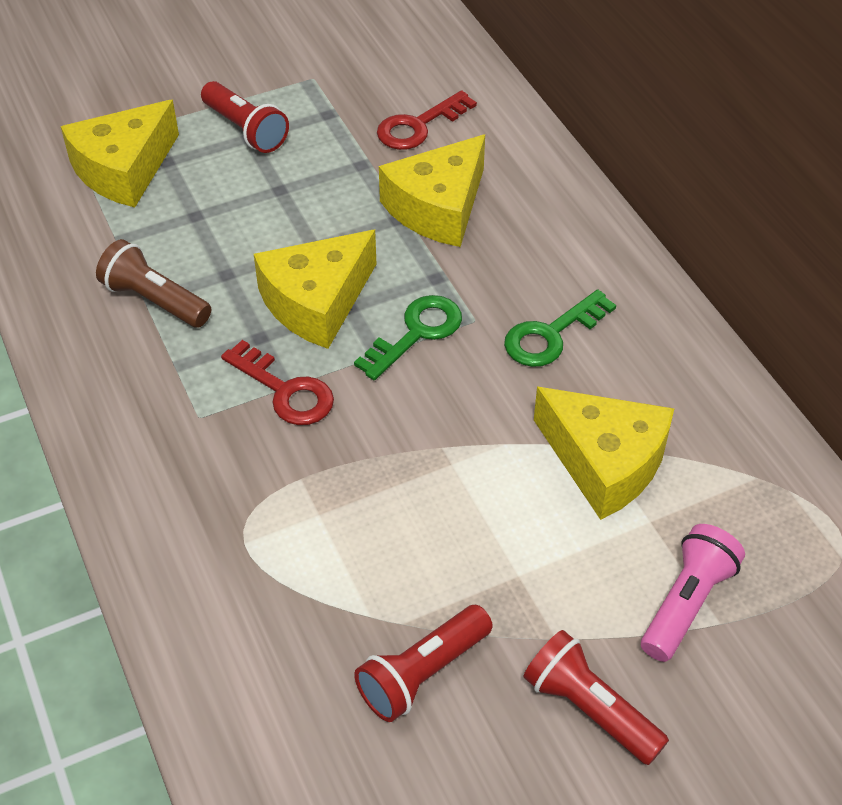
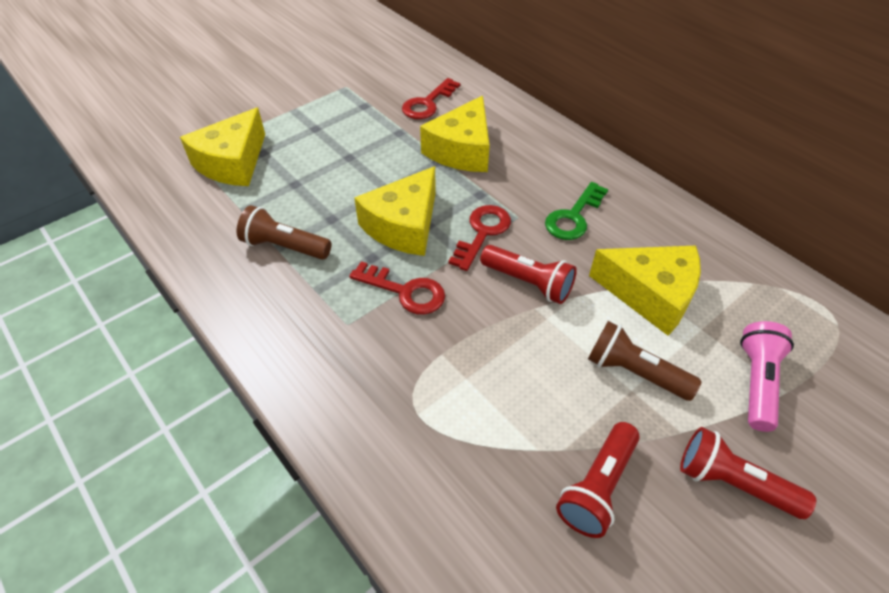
camera: 15 degrees left, 0 degrees up
red flashlight [201,81,289,153] -> red flashlight moved to [480,245,577,304]
green key [354,295,462,380] -> red key [448,205,511,271]
none -> brown flashlight [588,321,701,401]

